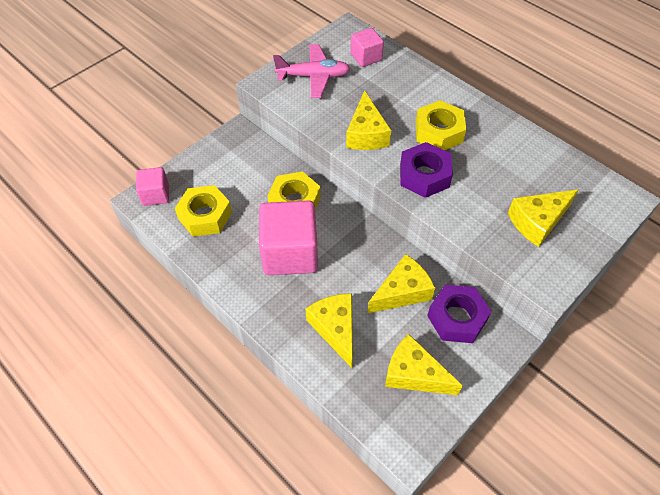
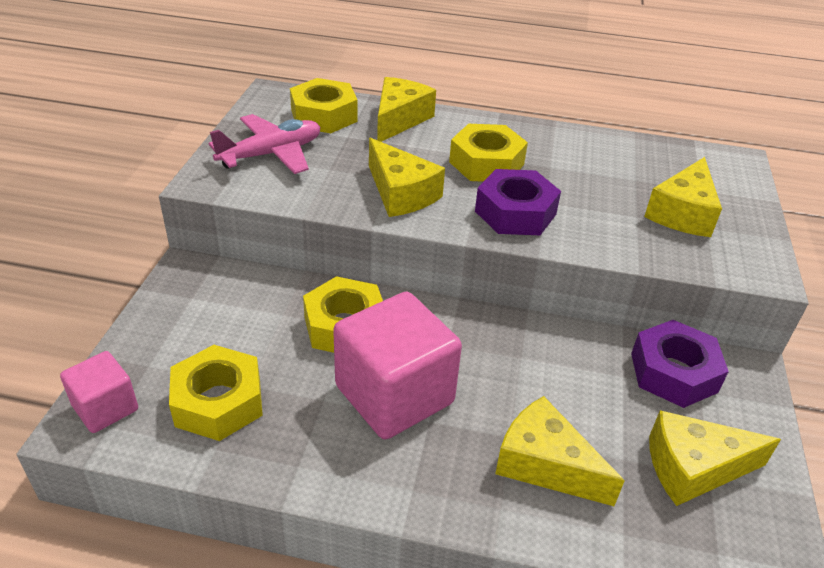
camera: 35 degrees left, 15 degrees down
pink cube [351,28,384,67] -> yellow nut [290,78,358,133]
yellow cheese [367,254,435,314] -> yellow cheese moved to [377,77,436,142]

